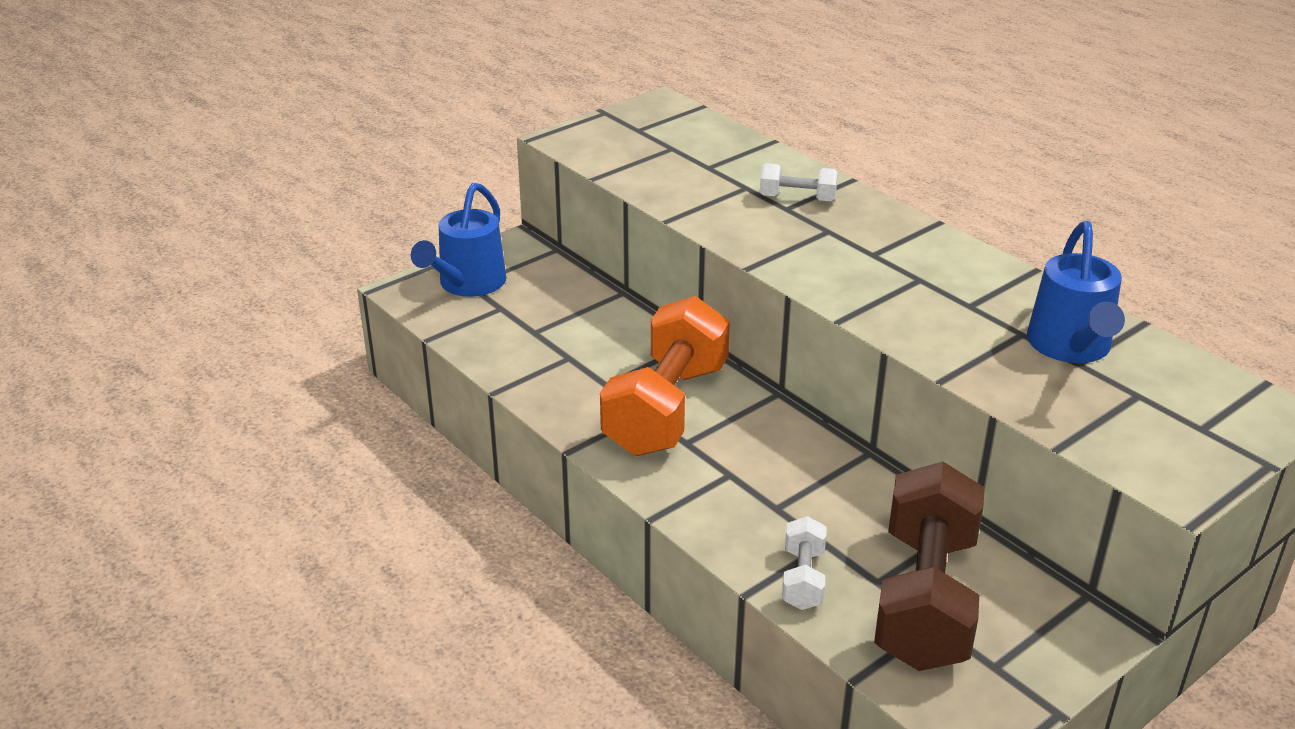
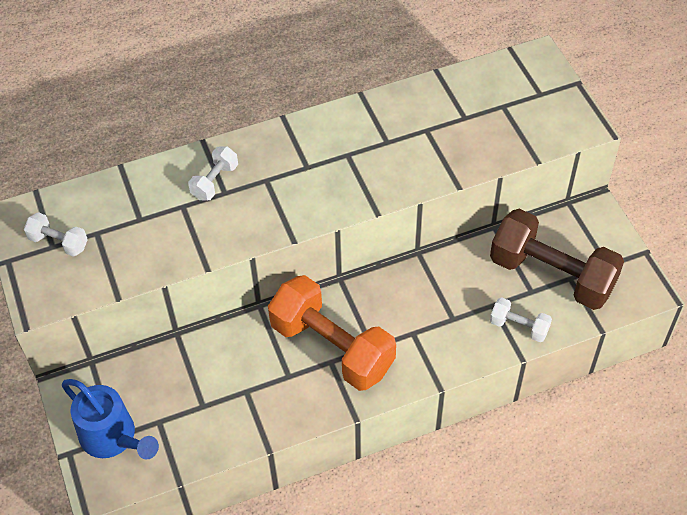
camera: 70 degrees left, 20 degrees up
blue watering can [1027,221,1125,363] -> none
none -> white dumbbell [24,212,88,257]

